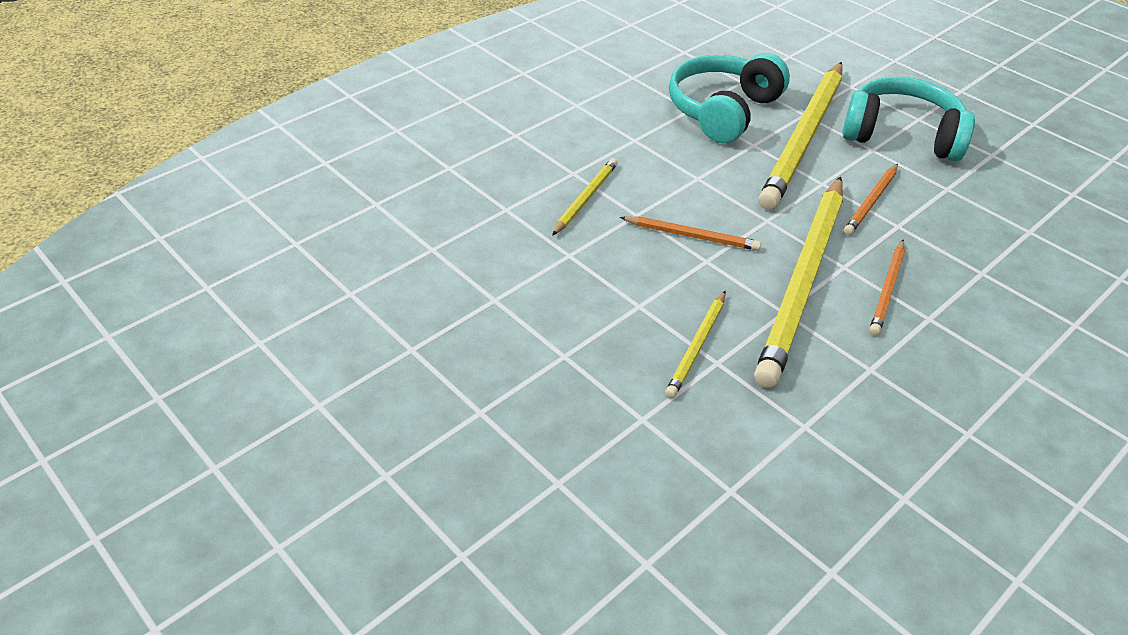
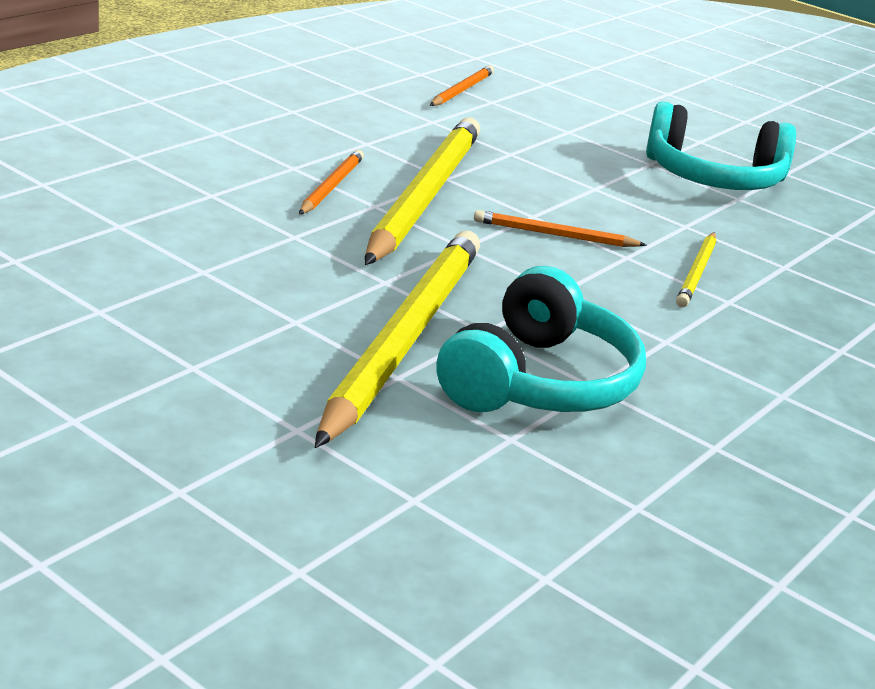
camera: 170 degrees right, 15 degrees down
yellow pencil [665,291,725,398] -> none
turquoise headphones [842,77,975,161] -> turquoise headphones moved to [646,102,796,190]
orange pencil [844,164,898,235] -> orange pencil moved to [430,66,494,106]

